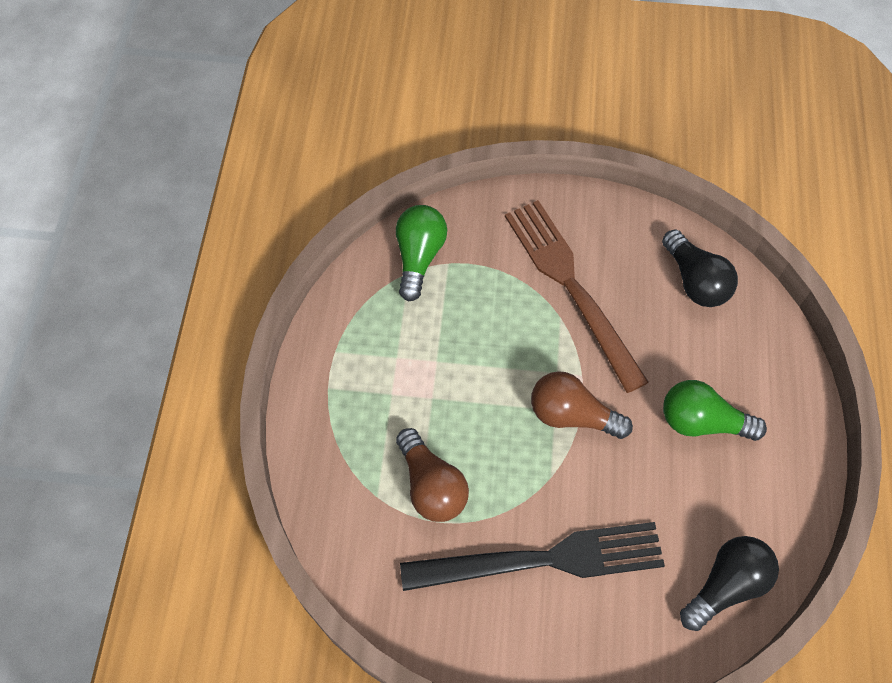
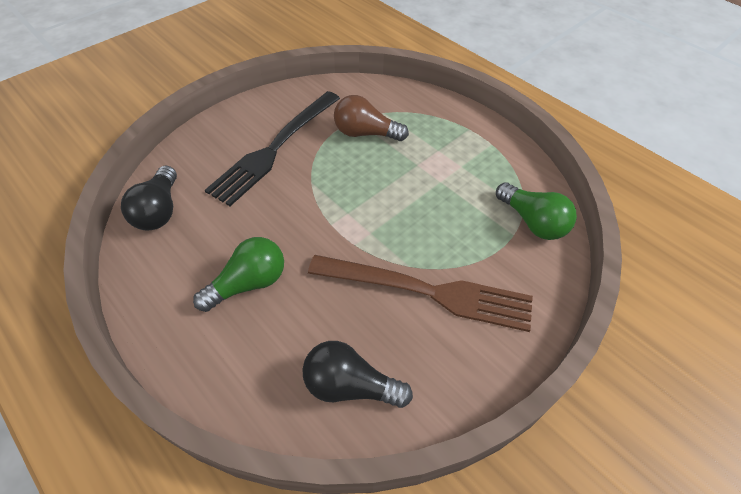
camera: 130 degrees right, 10 degrees down
brown light bulb [531,371,633,439] -> none

